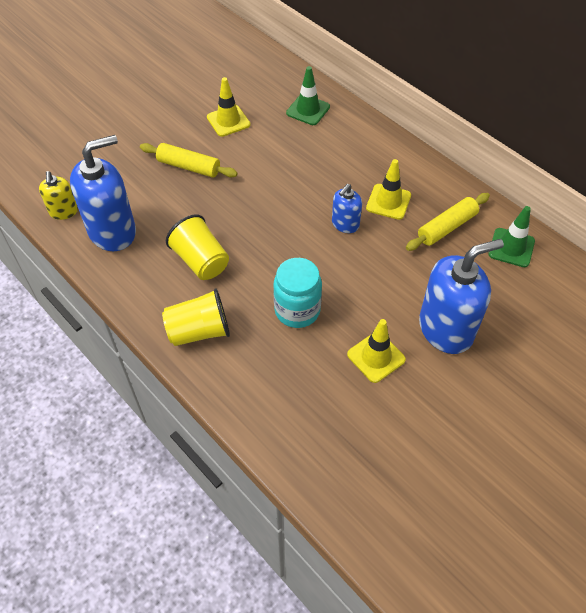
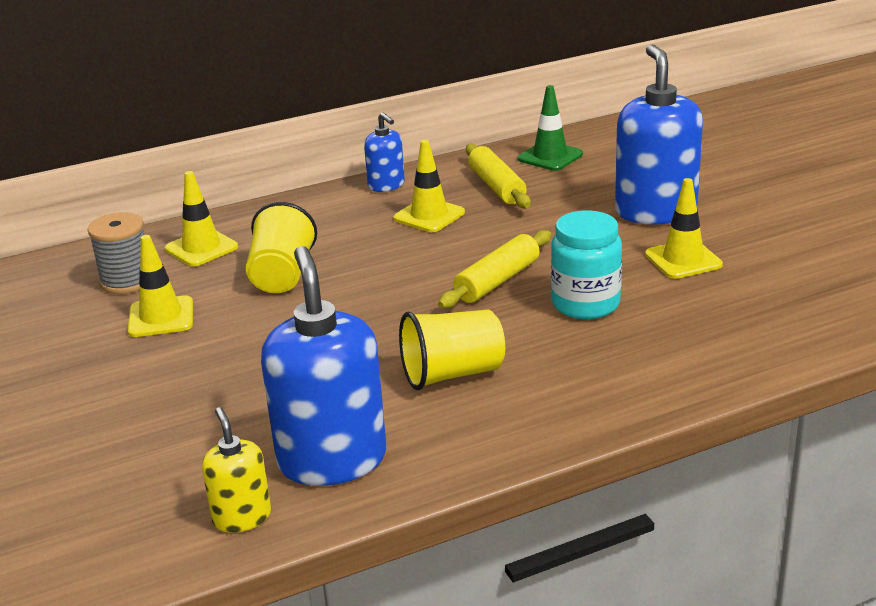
camera: 70 degrees left, 25 degrees down
yellow soap dispenser [39,171,78,220] -> yellow soap dispenser turned 120 degrees counterclockwise [202,407,271,532]
yellow rolling pin [140,143,238,178] -> yellow rolling pin moved to [438,230,551,308]
yellow cup [162,288,230,346] -> yellow cup moved to [246,202,317,293]
green traffic cone [286,66,330,125] -> yellow traffic cone [165,171,238,267]
blue soap dispenser [332,184,362,233] -> blue soap dispenser moved to [364,112,405,192]
none -> grey spool [88,212,144,294]

